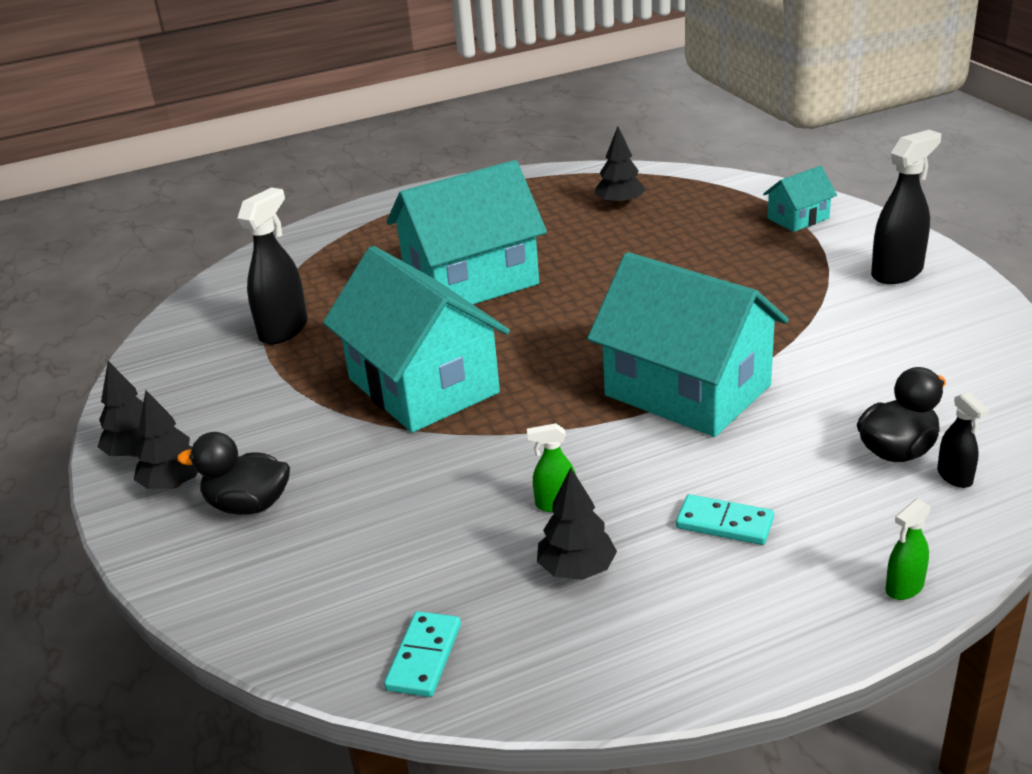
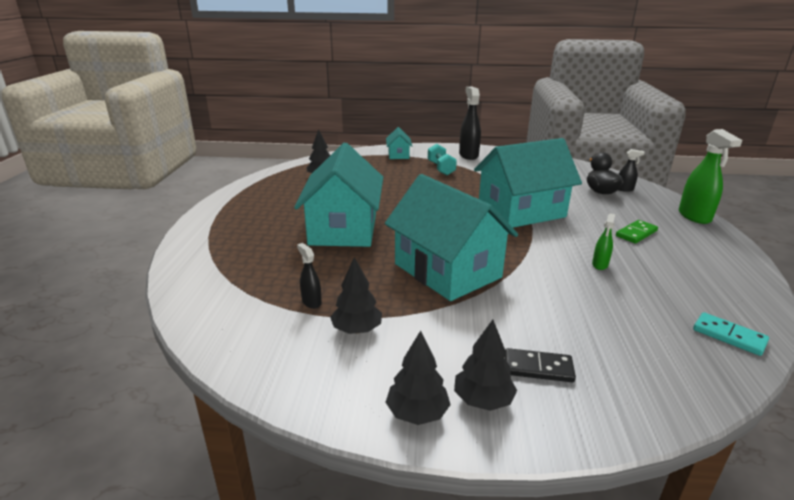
camera: 65 degrees left, 5 degrees down
black duck [177,432,290,515] -> black domino [505,348,576,382]
black spray bottle [237,187,308,345] -> black spray bottle [297,243,322,309], size x0.53
turquoise house [323,246,510,433] -> turquoise house turned 60 degrees clockwise [385,174,518,301]
black tree [537,467,617,580] -> black tree moved to [330,257,382,334]
turquoise domino [676,494,774,545] -> green domino [616,220,658,243]
green spray bottle [885,499,931,600] -> green spray bottle [679,129,742,224], size x1.89
none -> turquoise dumbbell [428,144,457,175]

